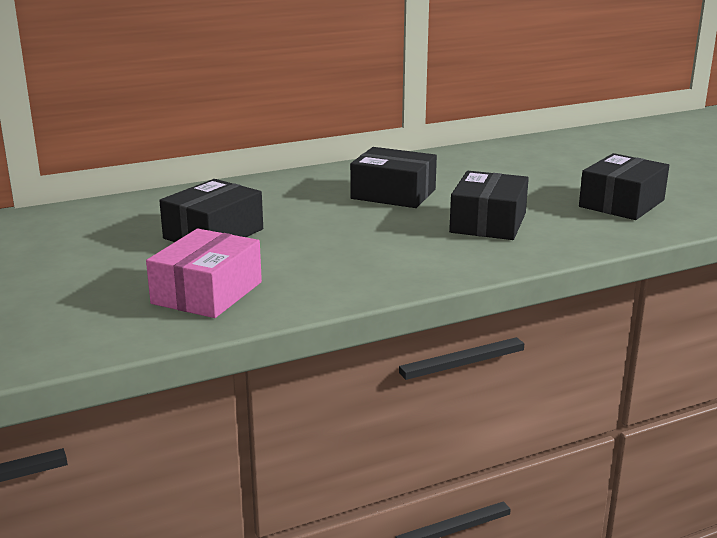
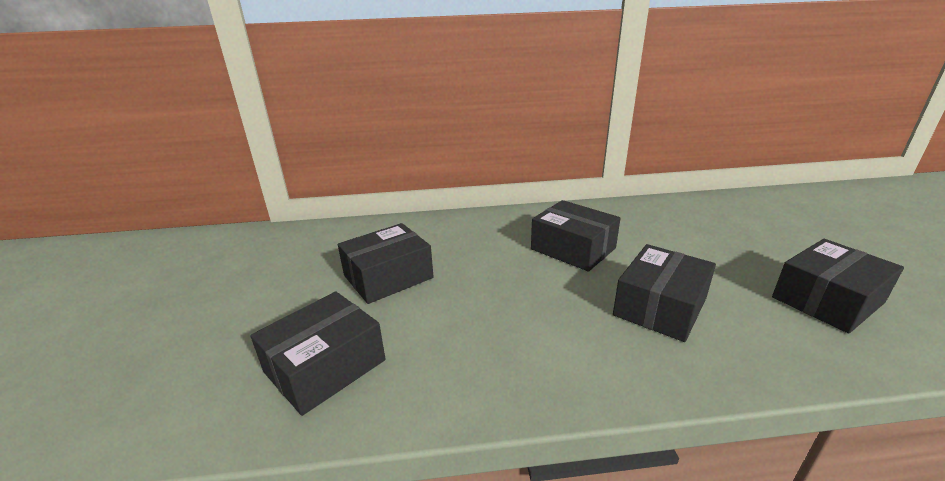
camera: 20 degrees right, 5 degrees up
pink box [146,229,262,318] -> black box [250,292,385,416]

